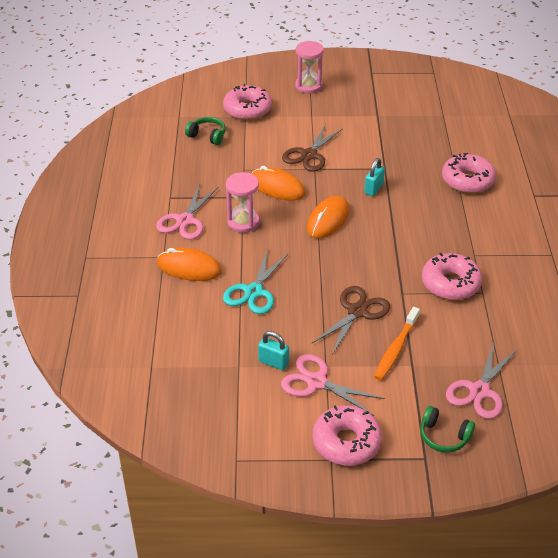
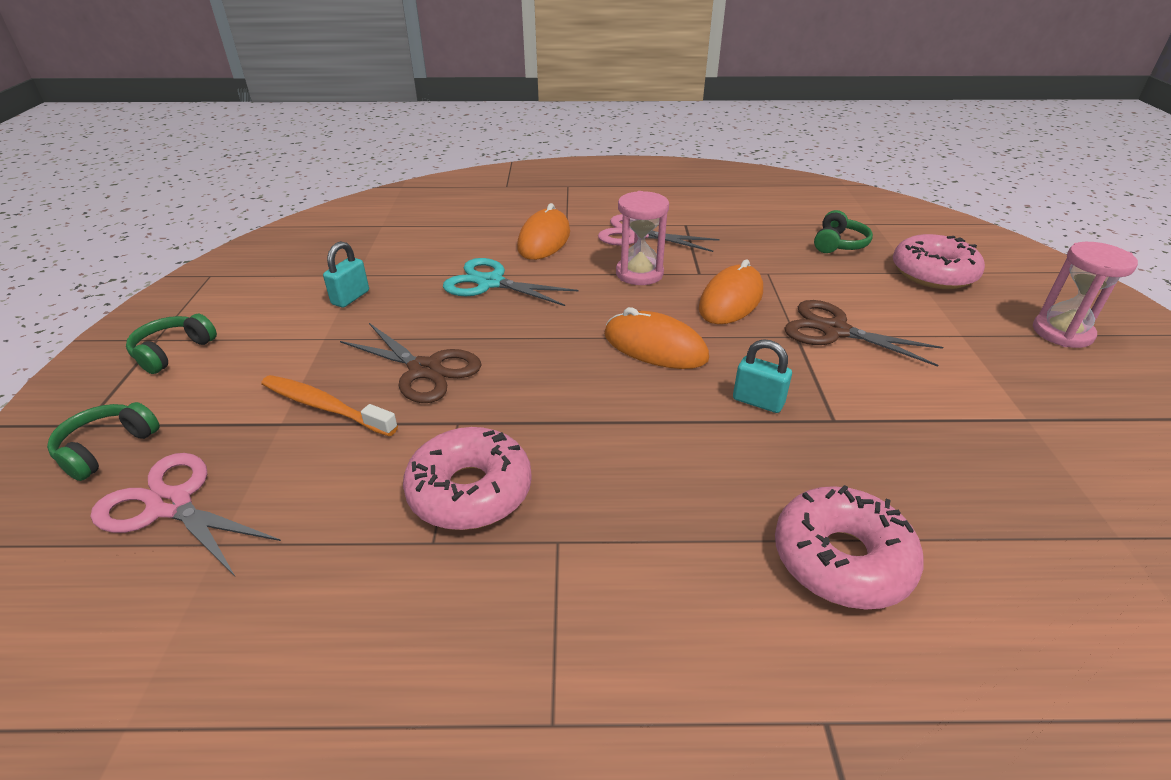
camera: 90 degrees right, 5 degrees down
pink scissors [281,354,385,416] -> none
pink donut [313,405,382,466] -> green headphones [126,314,217,374]

